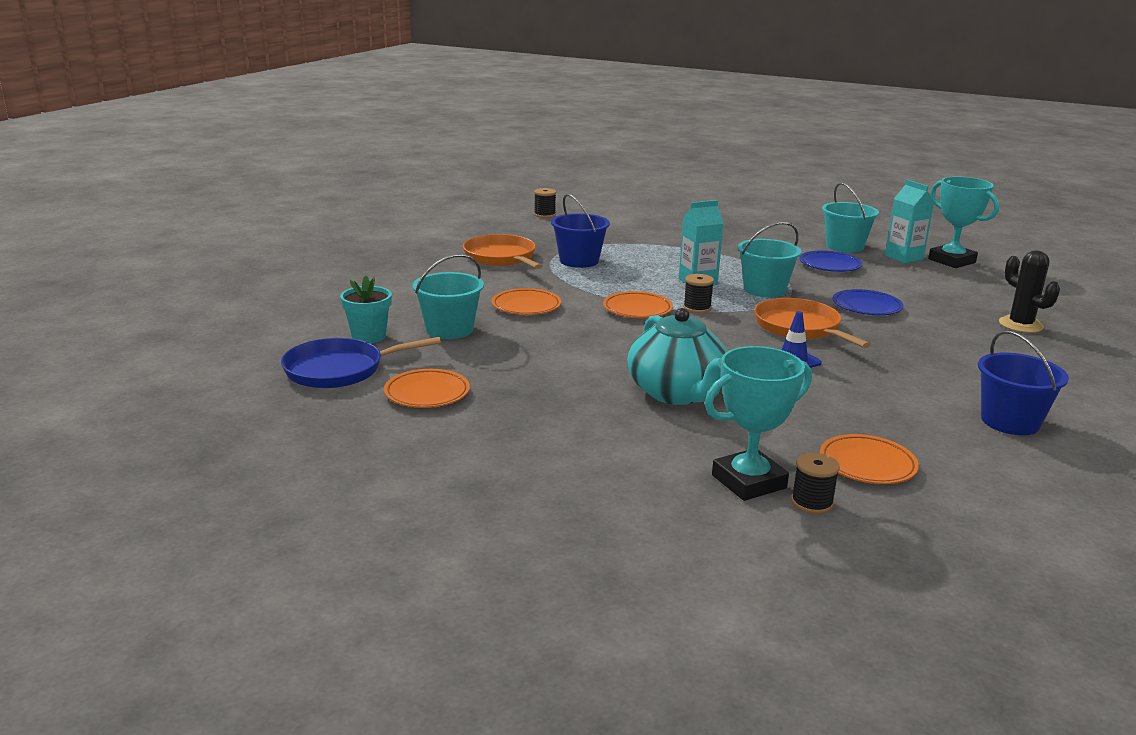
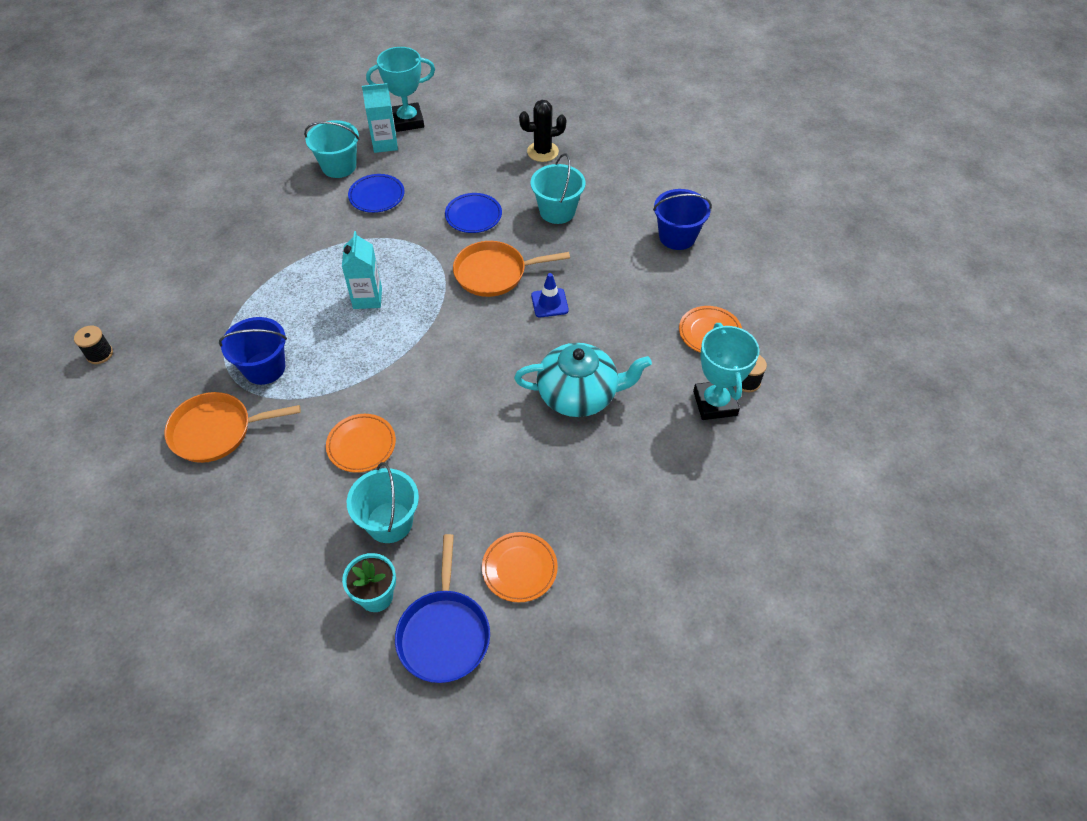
camera: 70 degrees left, 30 degrees up
orange plate [603,291,673,318] -> none
black spool [683,274,714,313] -> none
turquoise bucket [738,222,801,297] -> turquoise bucket moved to [531,153,585,224]

